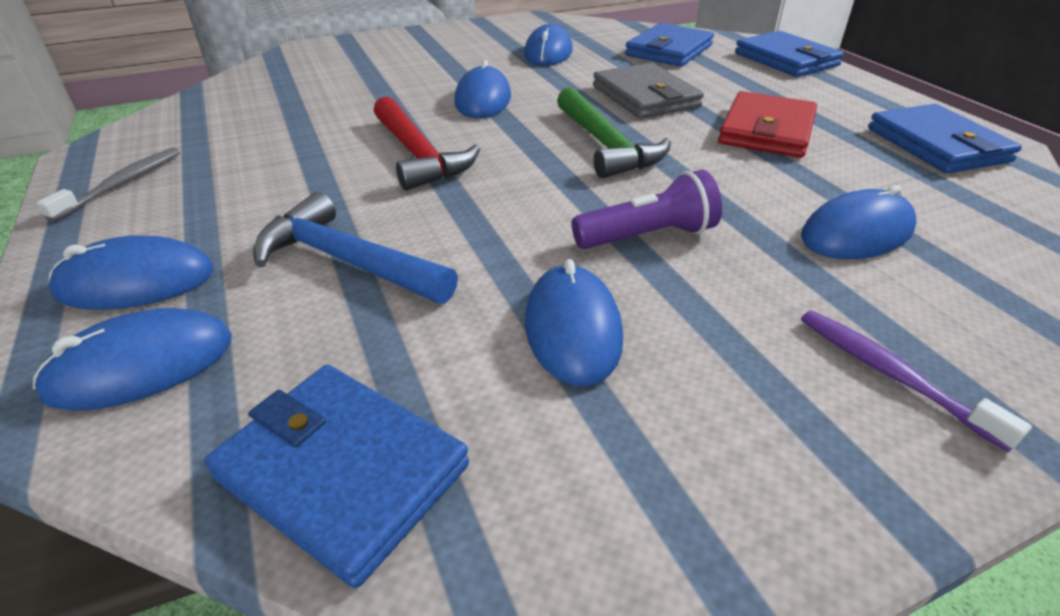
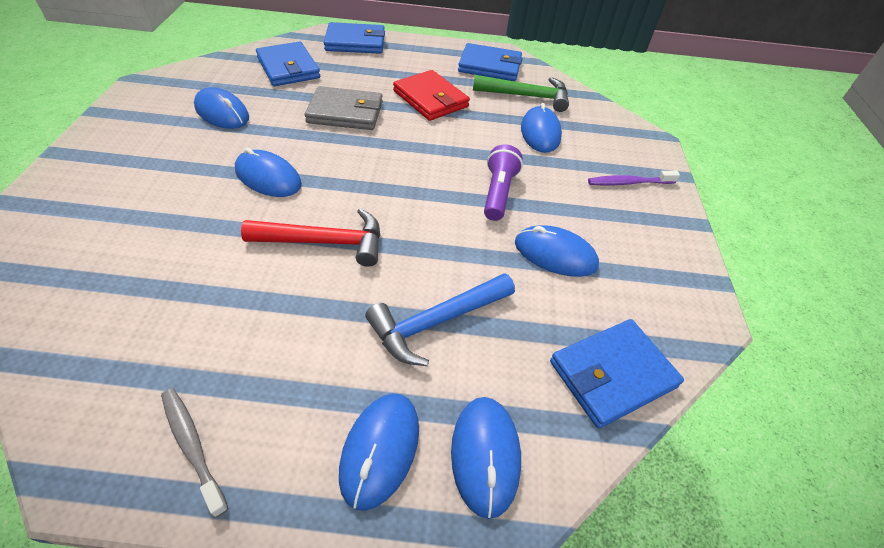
camera: 65 degrees left, 10 degrees up
green hammer [557,87,671,178] -> green hammer moved to [473,75,569,112]

